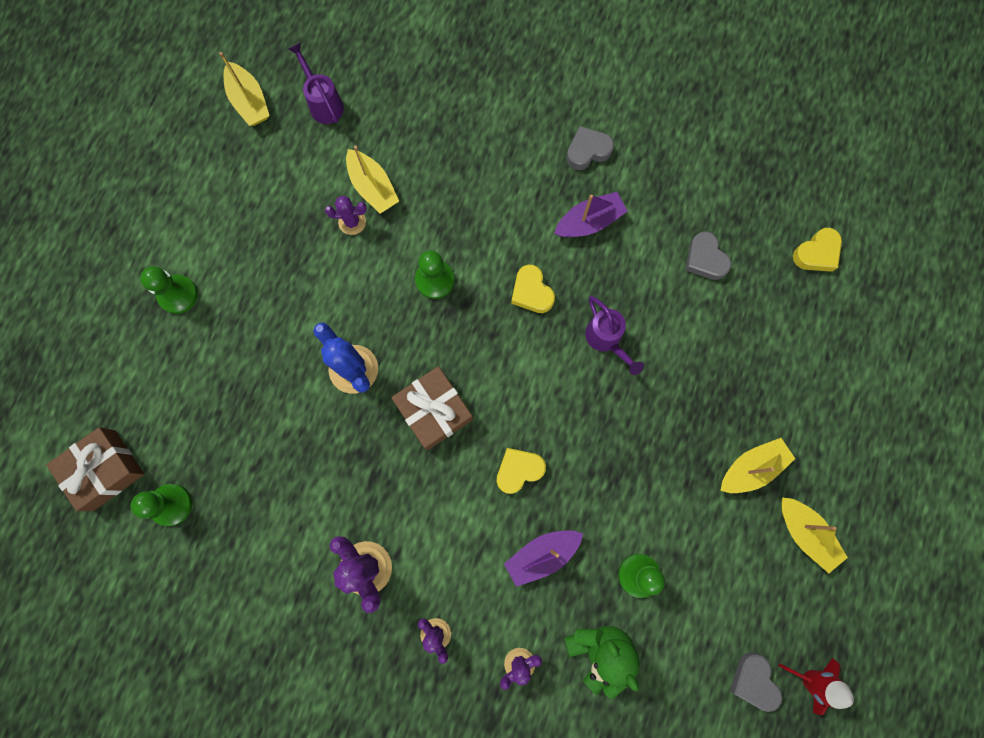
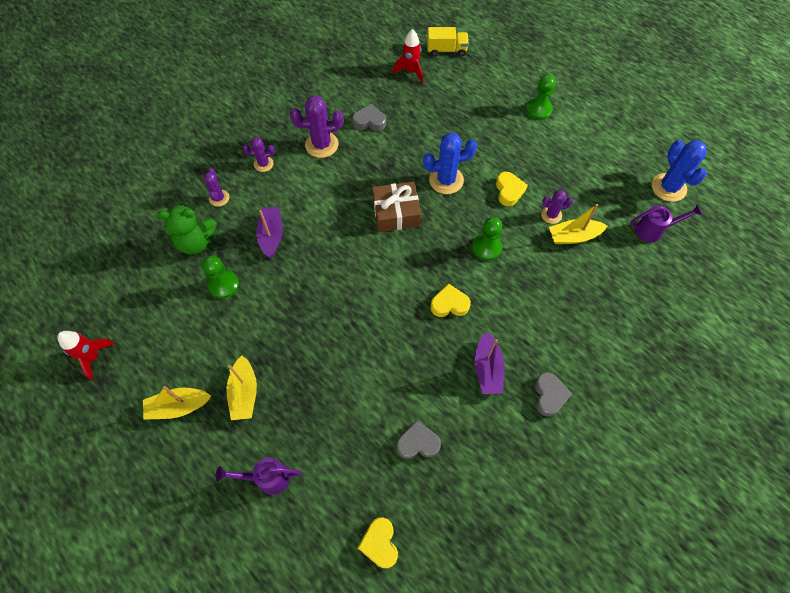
camera: 115 degrees right, 15 degrees down
brown gift [46,427,144,511] -> yellow truck [427,27,469,57]
green pawn [131,484,192,526] -> red rocket [393,29,423,83]
yellow boat [219,52,270,126] -> blue cactus [652,140,707,202]
purple cactus [325,196,367,235] -> purple cactus turned 60 degrees clockwise [541,190,573,224]
yellow heart [497,448,546,494] -> yellow heart moved to [496,172,528,206]
purple watering can [585,296,644,375] -> purple watering can moved to [216,458,302,495]
grey heart [730,652,783,712] -> grey heart moved to [352,104,386,131]

